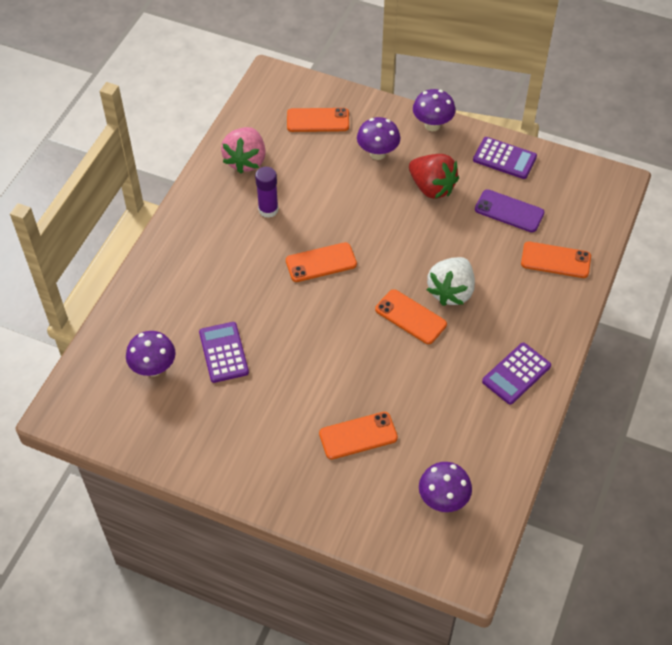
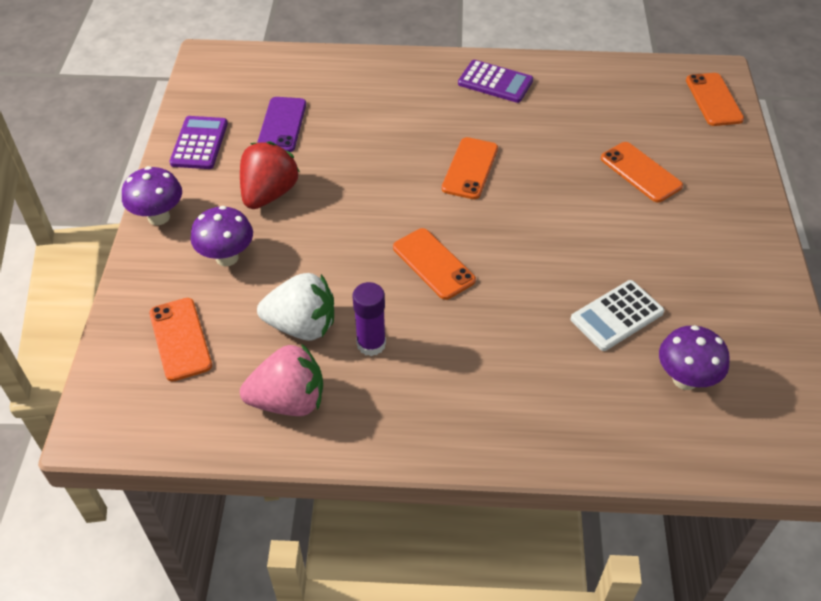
camera: 110 degrees left, 5 degrees down
purple calculator [199,322,249,383] -> white calculator [570,280,664,351]
purple mushroom [419,462,472,512] -> none
white strawberry [427,257,475,306] -> white strawberry moved to [257,273,334,341]
orange phone [521,242,591,278] -> orange phone moved to [686,73,744,126]

